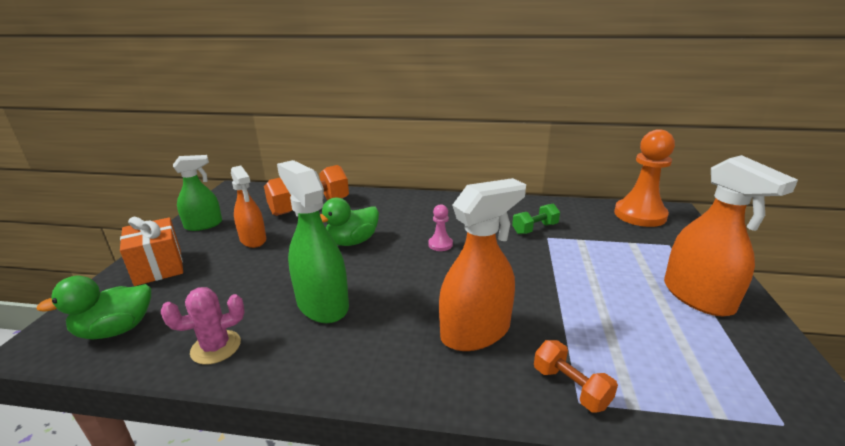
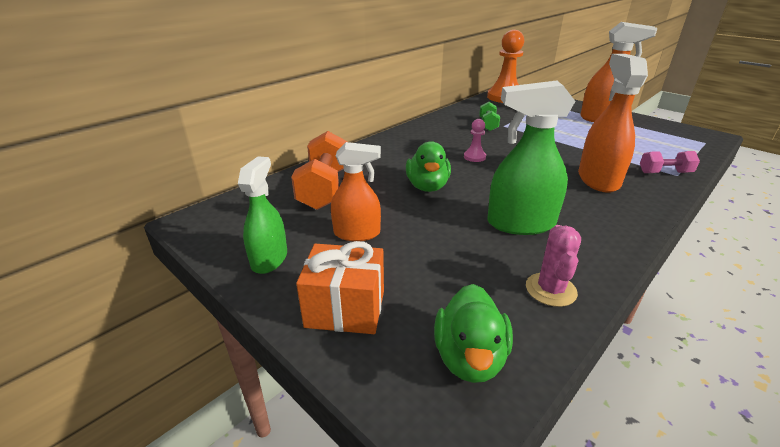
camera: 55 degrees left, 5 degrees up
orange dumbbell [534,340,618,413] -> pink dumbbell [640,151,700,173]

